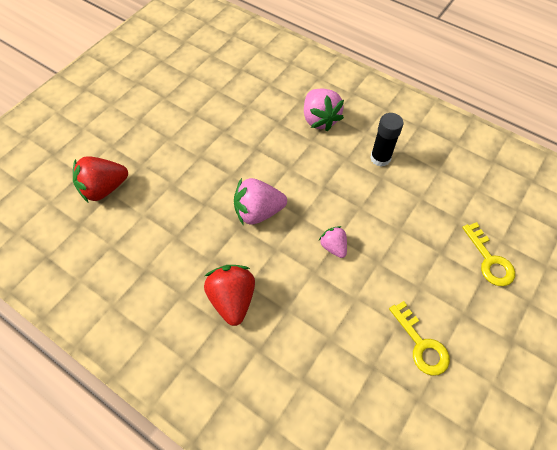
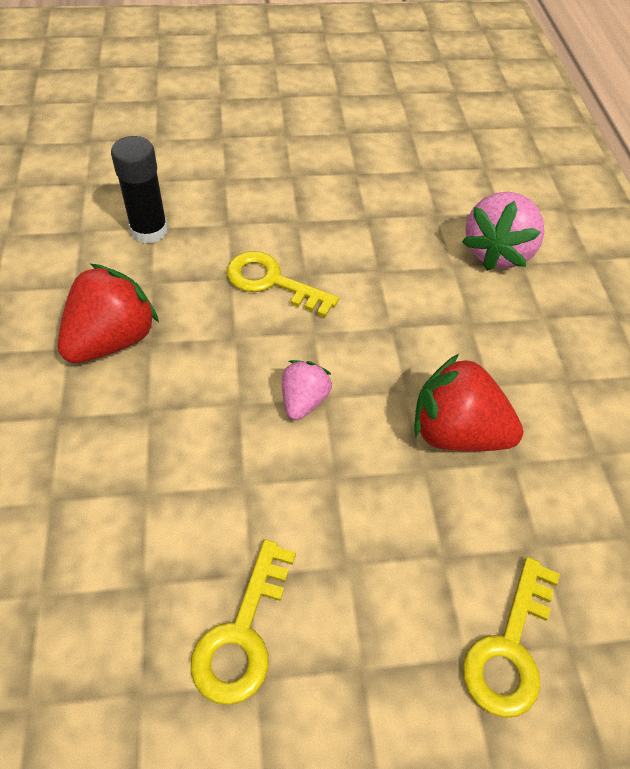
camera: 45 degrees right, 5 degrees down
red strawberry [73,156,128,203] -> red strawberry moved to [414,354,523,451]
pink strawberry [234,178,287,225] -> yellow key [227,251,339,317]
black glue stick [370,113,404,167] -> black glue stick moved to [111,136,168,244]

